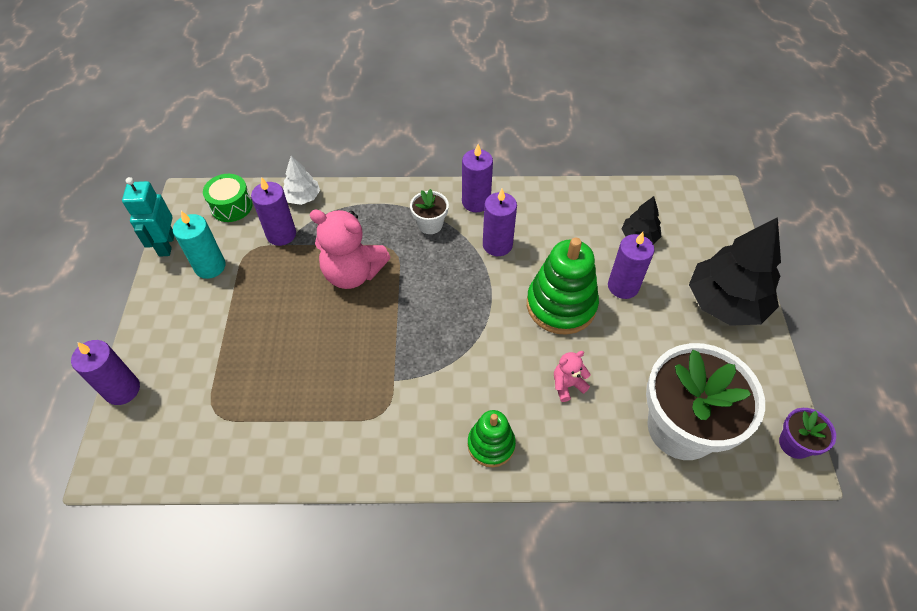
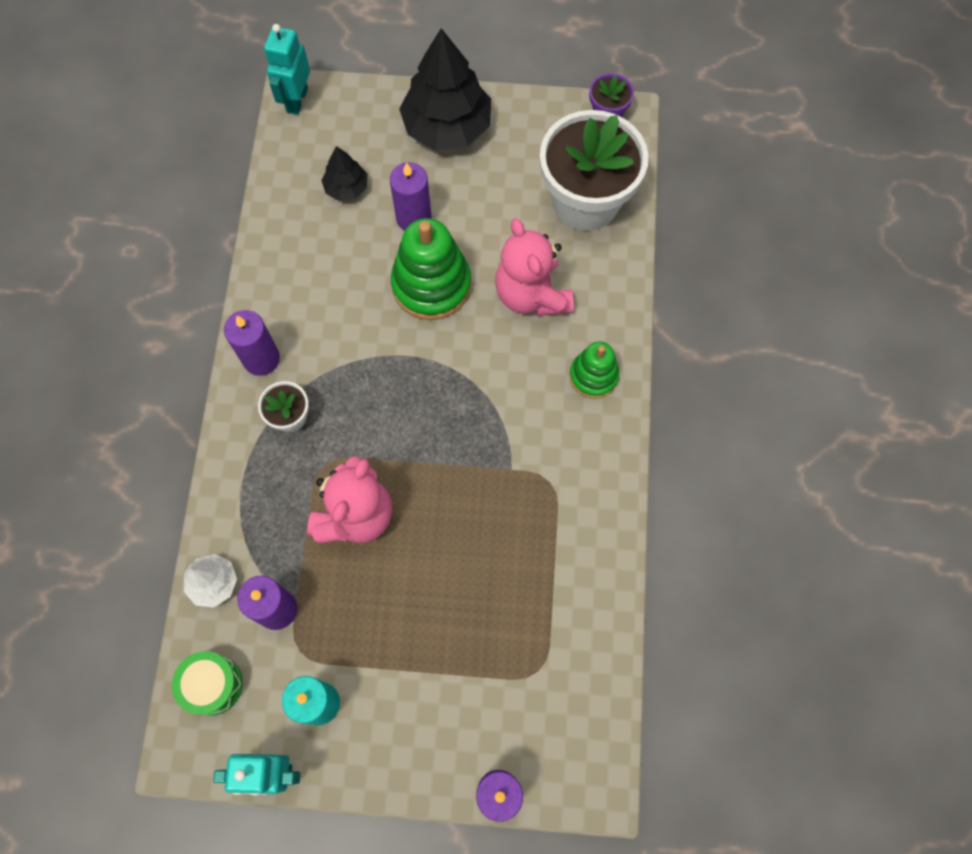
camera: 85 degrees left, 15 degrees up
purple candle [483,189,517,256] -> none
pink teddy bear [554,351,591,402] -> pink teddy bear [495,218,574,316], size x2.06
none -> turquoise robot [264,24,310,115]

